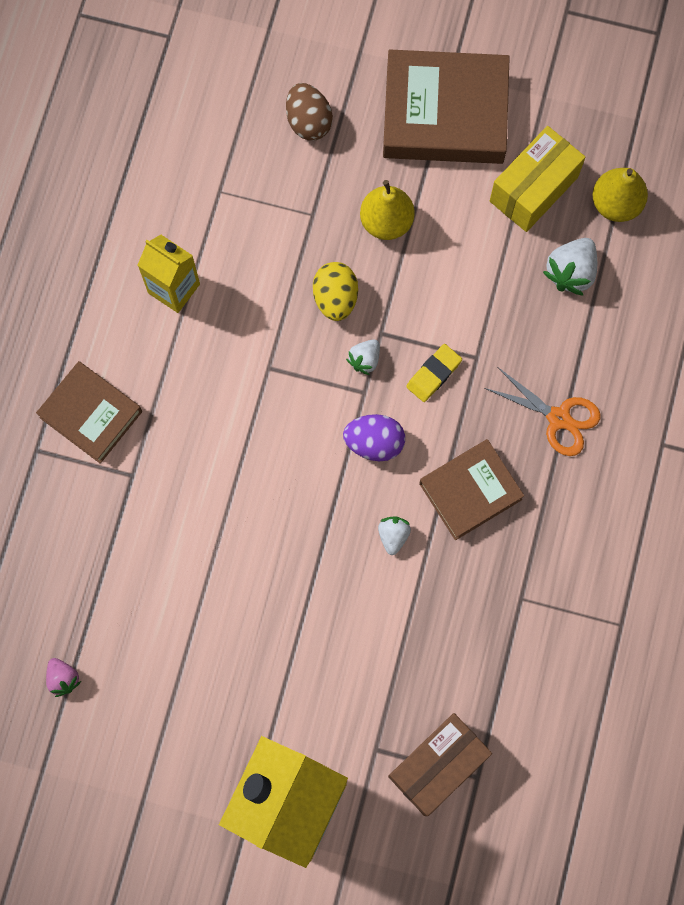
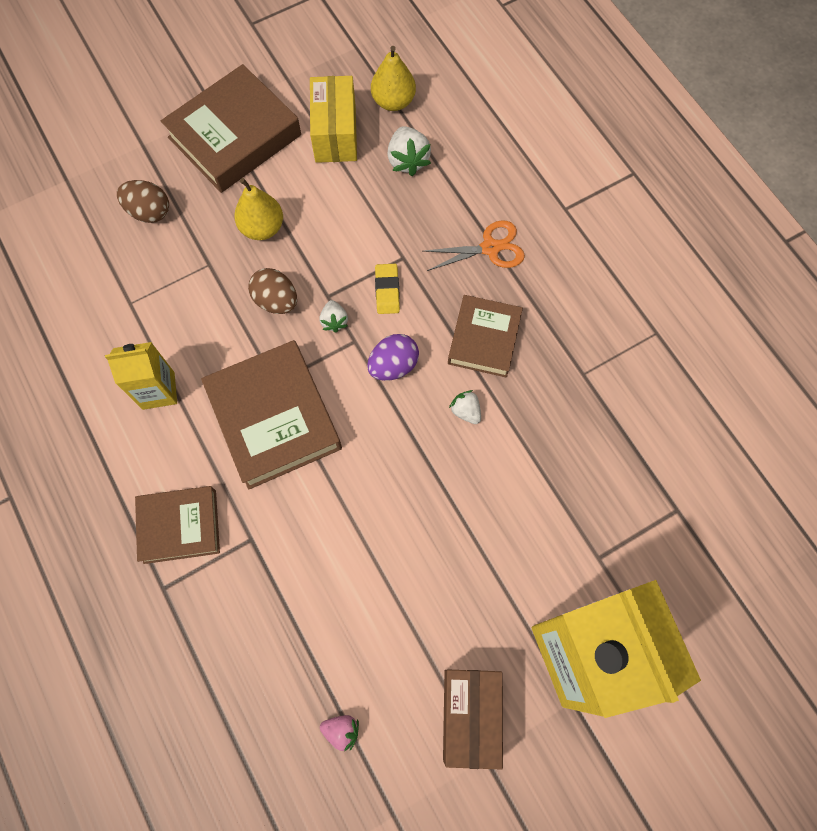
camera: 45 degrees left, 5 degrees down
yellow egg [313,262,358,321] -> brown egg [248,268,297,314]
brown box [388,713,492,816] -> brown box moved to [443,670,503,769]
none -> brown book [201,340,342,489]

